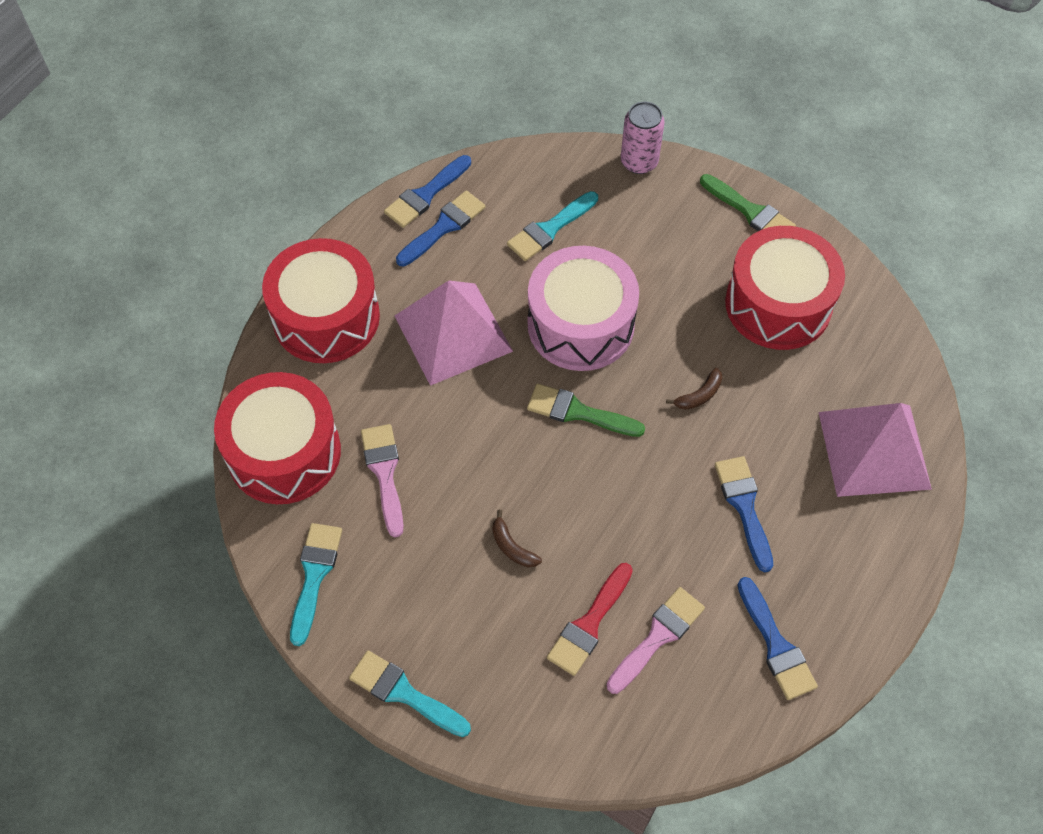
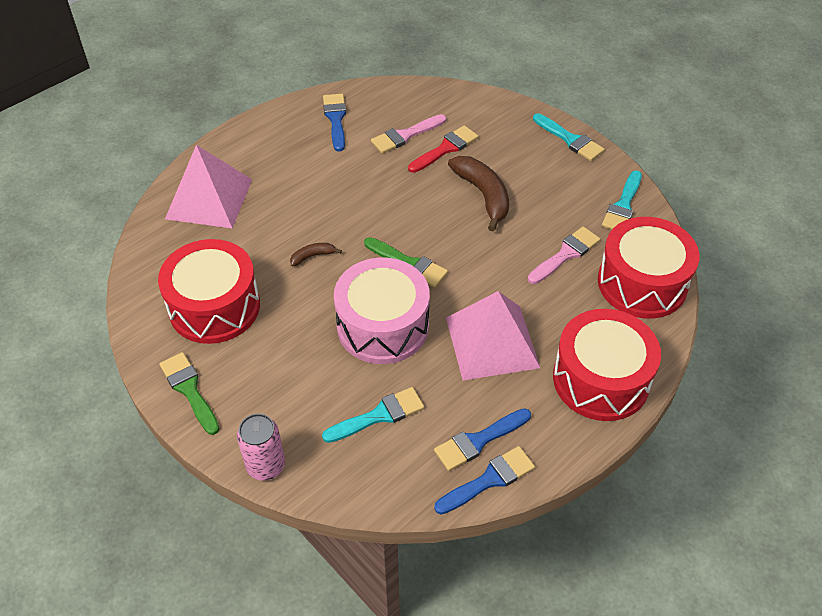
camera: 165 degrees left, 10 degrees down
pink brush [361,424,404,537] -> pink brush turned 135 degrees counterclockwise [528,226,600,284]
brown banana [492,510,542,567] -> brown banana [448,156,509,231], size x2.08
blue brush [715,456,773,572] -> none

